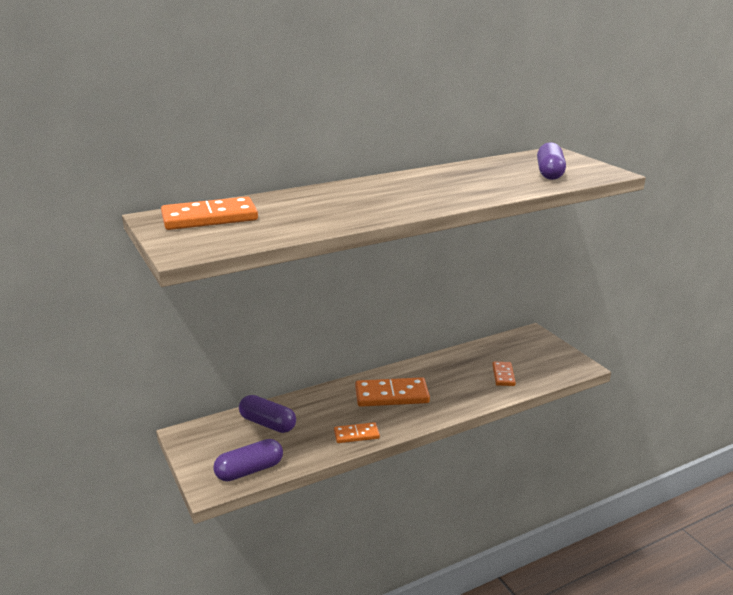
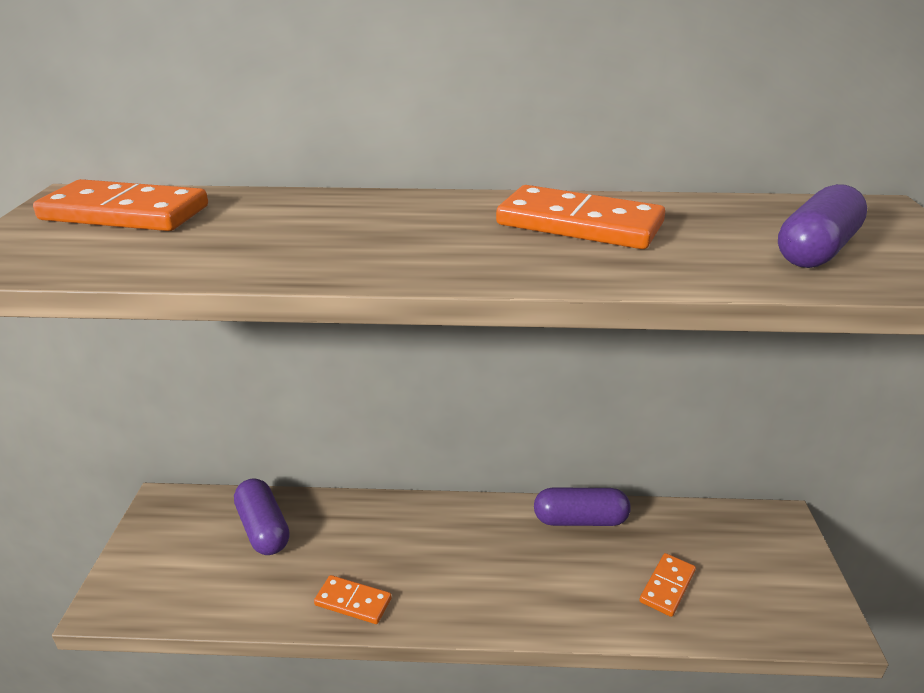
camera: 30 degrees right, 5 degrees up
purple capsule [213,439,283,482] -> purple capsule moved to [534,488,631,526]
orange domino [355,377,430,407] -> orange domino moved to [496,185,665,249]

